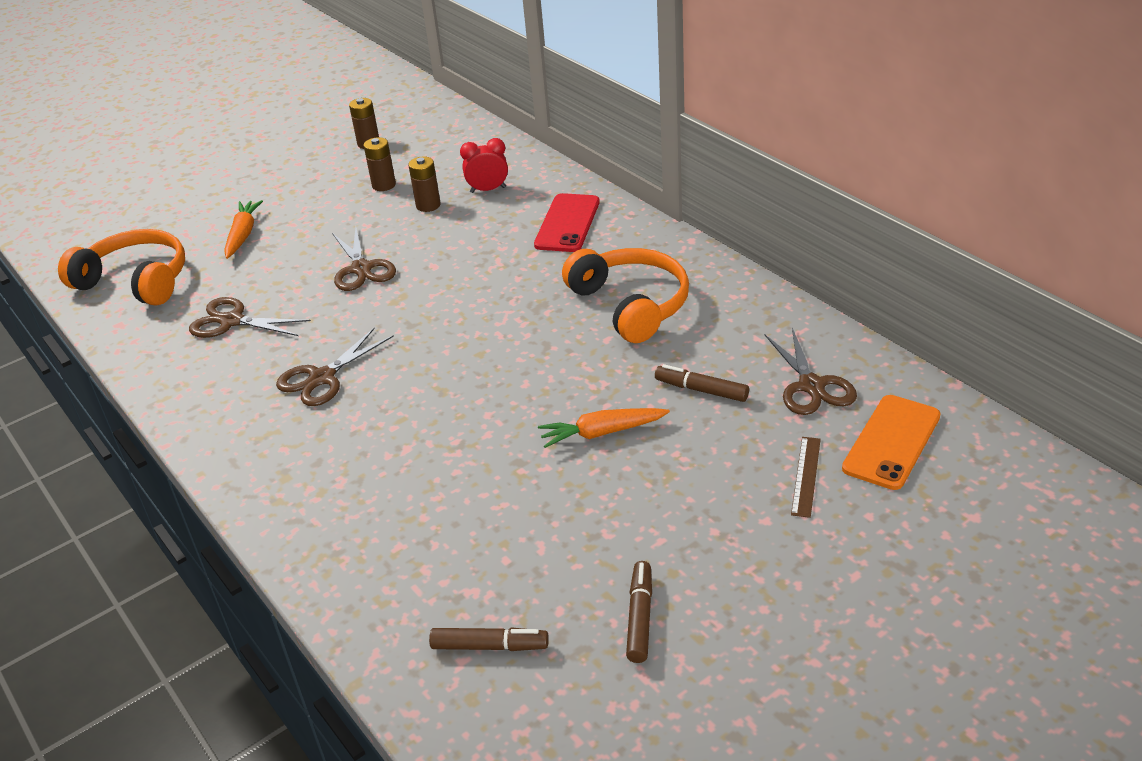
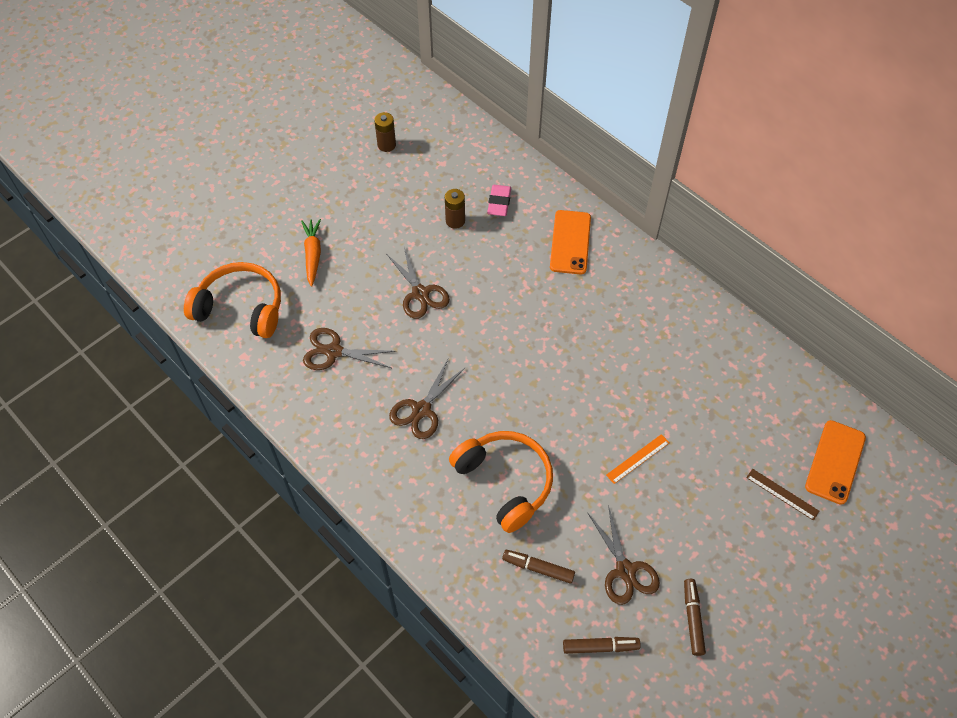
camera: 10 degrees left, 20 degrees up
brown battery [364,137,396,191] -> none
red clock [460,138,508,193] -> pink eraser [487,185,511,216]
red phone [534,193,600,252] -> orange phone [550,210,591,274]
orange carrot [538,408,670,448] -> orange ruler [606,434,670,484]
orange headphones [562,248,689,343] -> orange headphones moved to [449,431,553,533]
brown marker [655,364,749,402] -> brown marker moved to [502,550,575,584]
brown scissors [764,328,857,415] -> brown scissors moved to [588,505,660,605]
brown ruler [791,437,821,518] -> brown ruler turned 60 degrees counterclockwise [746,469,819,521]

